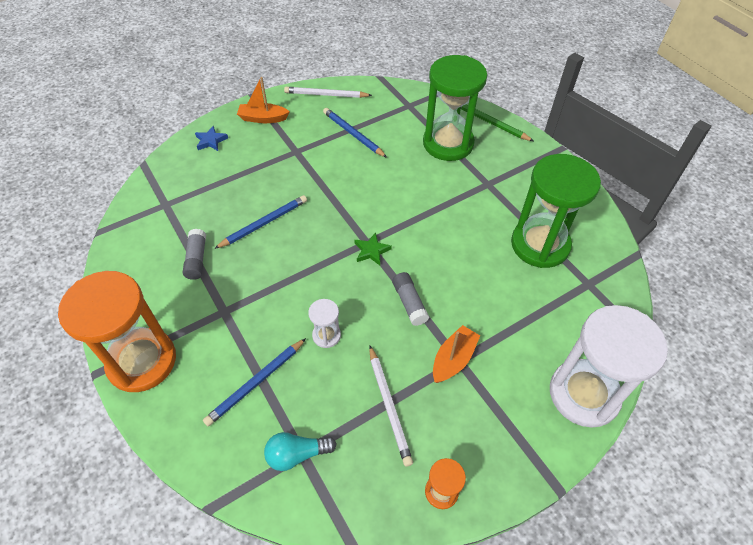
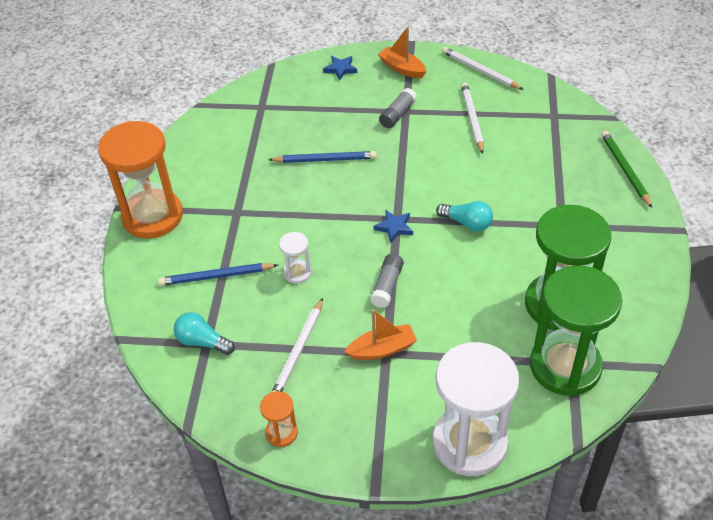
camera: 40 degrees right, 5 degrees down
grey glue stick [183,229,206,280] -> grey glue stick moved to [379,88,417,128]
blue pencil [323,108,387,158] -> white pencil [461,82,484,154]
green star [354,232,392,265] -> blue star [374,210,413,243]
green hourglass [423,55,487,161] -> green hourglass moved to [530,265,622,396]
none -> turquoise light bulb [436,201,493,232]

